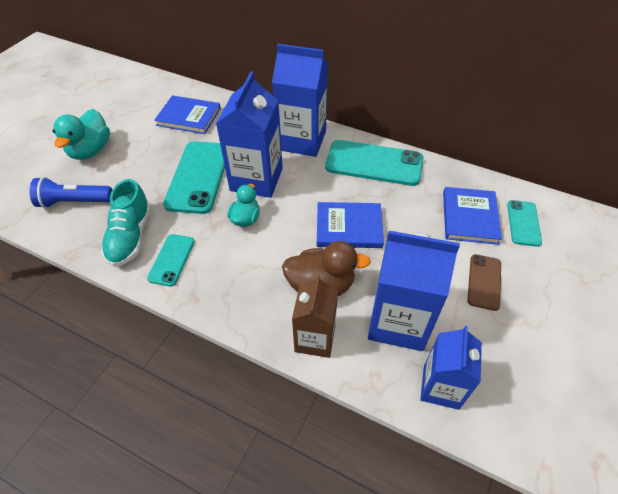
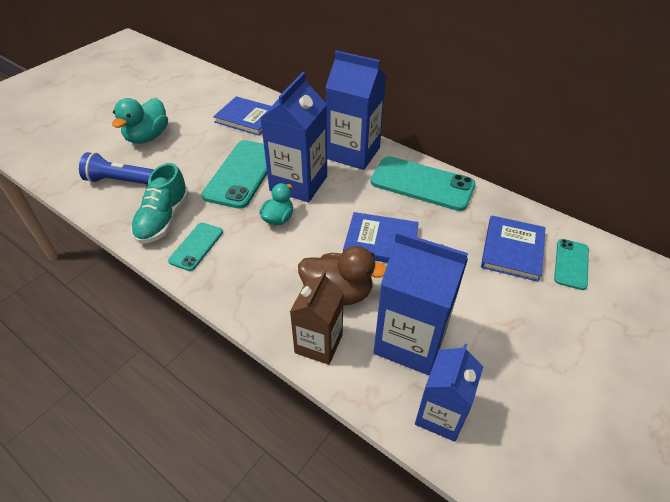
camera: 10 degrees right, 5 degrees down
brown phone [467,254,501,311] -> none

